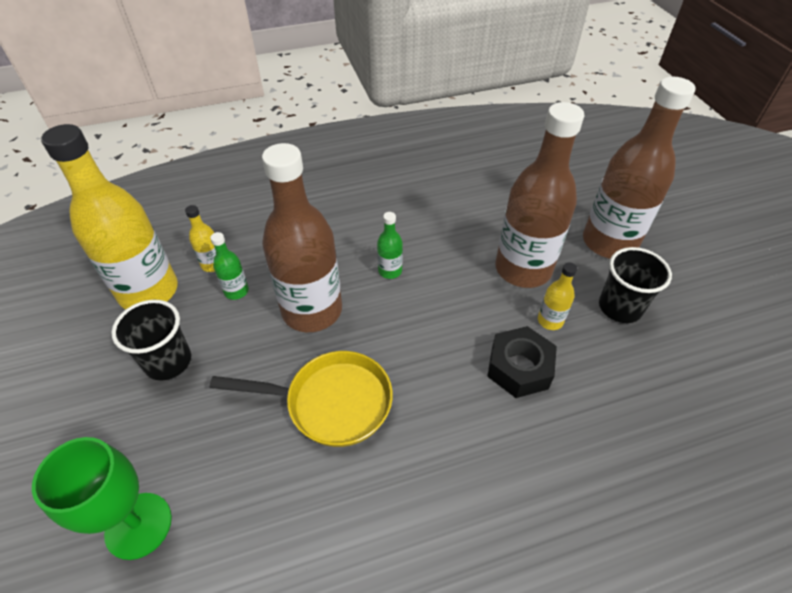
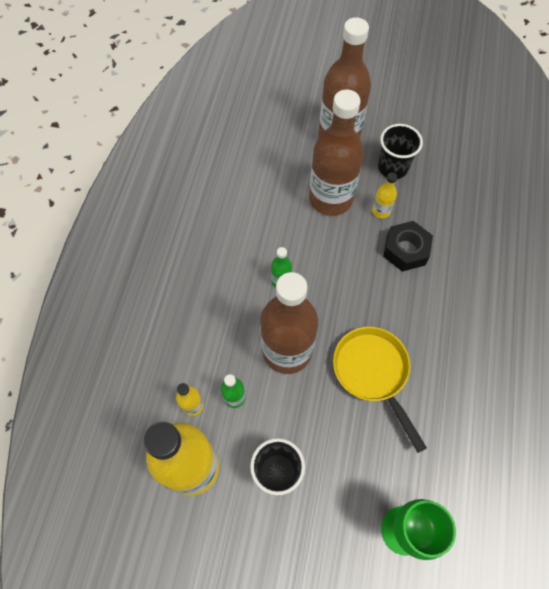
camera: 60 degrees left, 15 degrees up
yellow pan [210,351,393,447] -> yellow pan turned 60 degrees counterclockwise [333,327,427,453]

